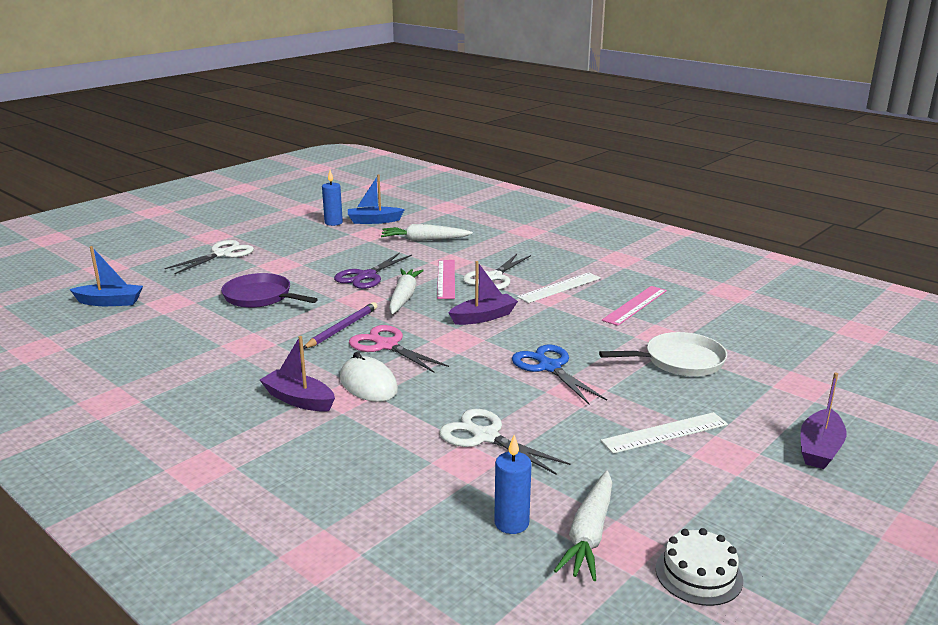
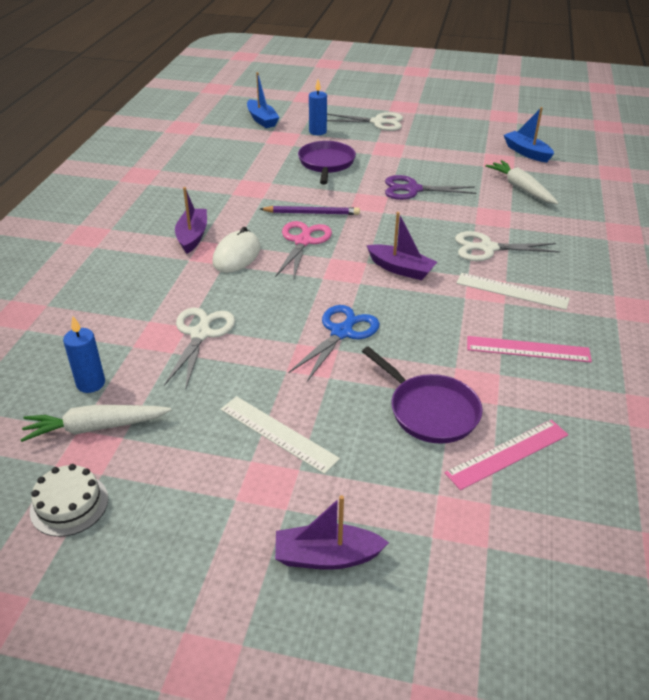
camera: 60 degrees right, 15 degrees up
blue candle [322,170,343,226] -> blue candle moved to [309,80,327,135]
white carrot [389,269,424,314] -> none
pink ruler [437,260,455,299] -> pink ruler moved to [445,420,568,490]
white pan [599,332,727,376] -> purple pan [362,346,483,444]

